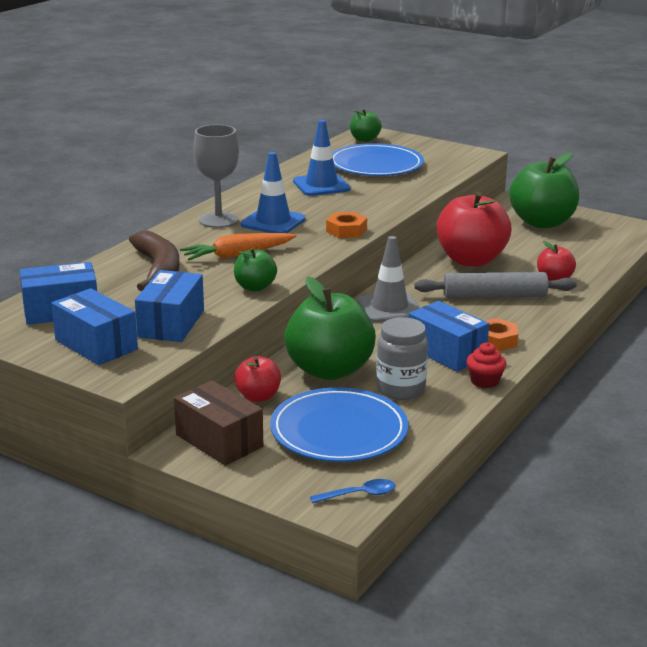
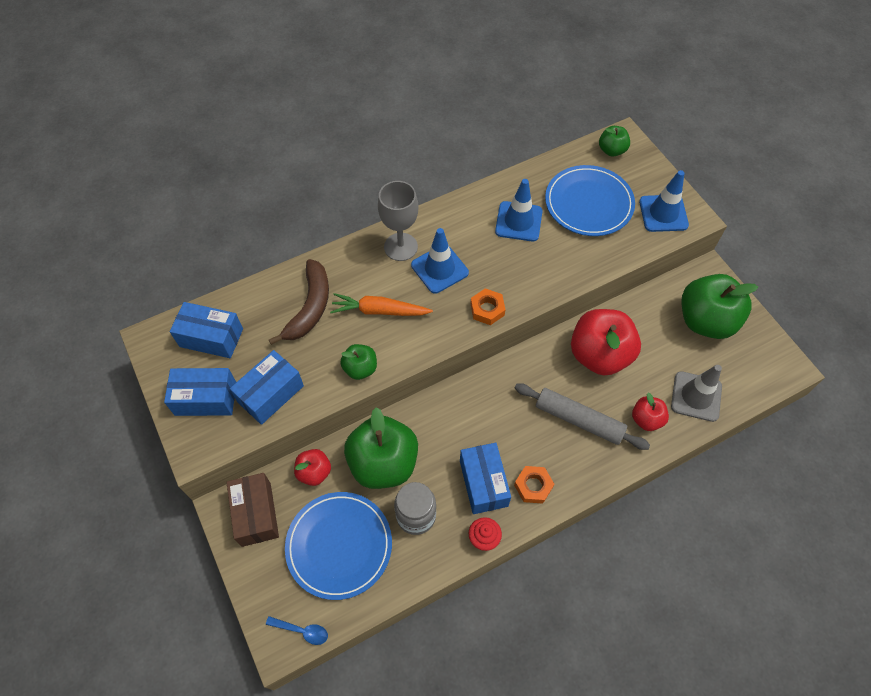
camera: 30 degrees right, 35 degrees up
blue box [51,288,138,365] -> blue box turned 75 degrees counterclockwise [164,368,236,416]
grey traffic cone [358,236,420,323] -> grey traffic cone moved to [671,365,722,422]
none -> blue traffic cone [639,170,689,232]

